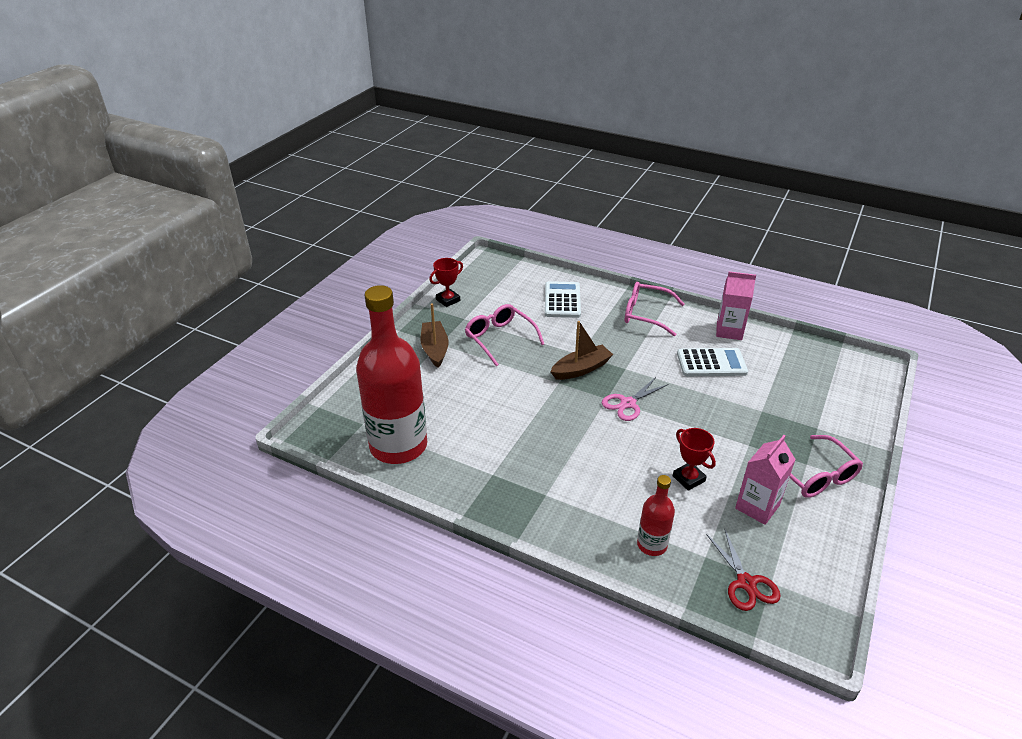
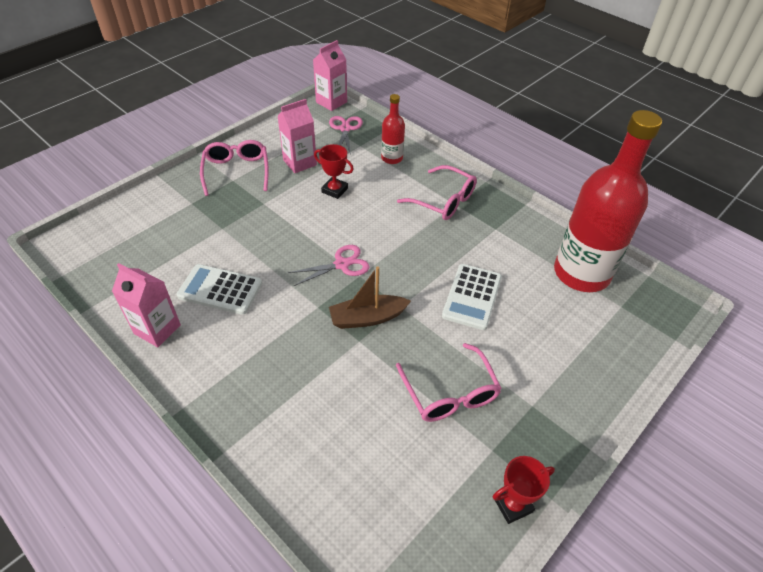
camera: 165 degrees left, 10 degrees up
brown boat [420,303,449,368] -> none
white calculator [545,281,581,318] -> white calculator moved to [442,264,502,330]
pink glasses [625,282,685,336] -> pink glasses moved to [397,165,477,220]
red trophy [673,428,716,491] -> red trophy turned 45 degrees counterclockwise [314,144,354,199]
red scissors [706,530,781,611] -> pink scissors [329,116,363,155]
none -> pink carton [313,40,347,111]

